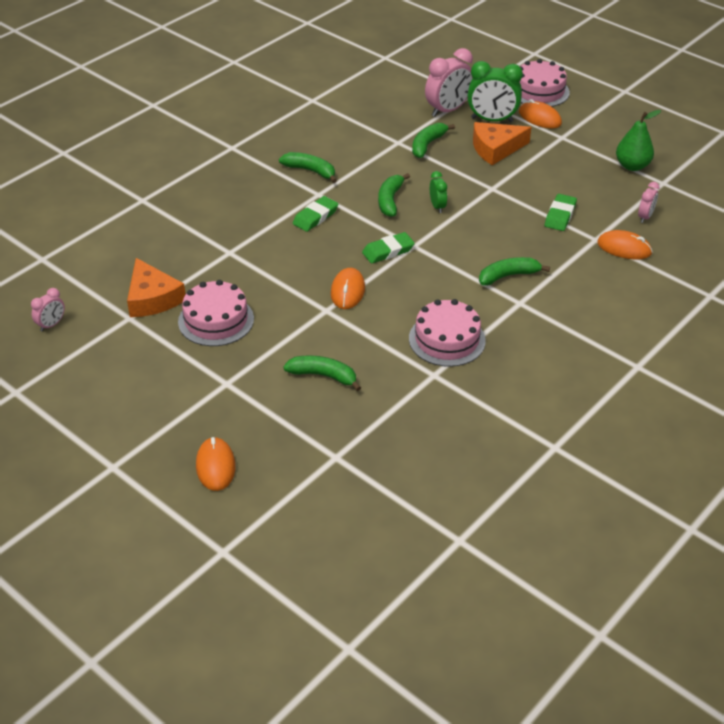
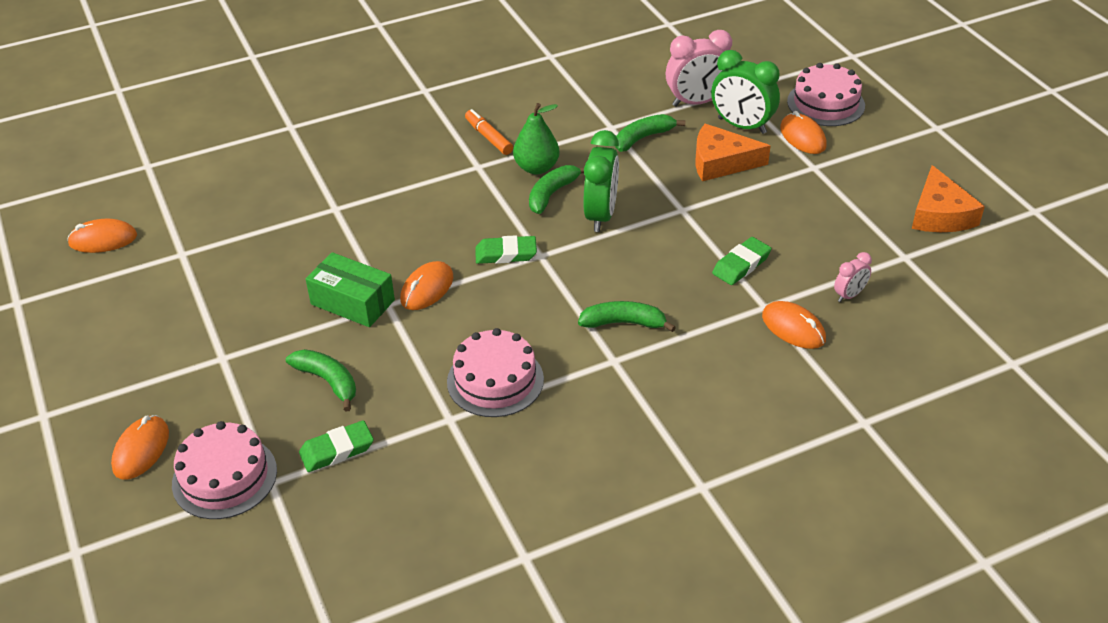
camera: 25 degrees right, 0 degrees up
pink clock [31,288,65,332] -> orange mouse [67,219,137,253]
orange cheese [127,258,186,317] -> orange cheese moved to [912,165,985,232]
pink cake [178,280,254,346] -> pink cake moved to [172,421,277,519]
green banana [279,152,337,183] -> orange marker [465,109,513,155]
green eraser [293,196,338,232] -> green eraser moved to [299,420,374,472]
green clock [430,171,447,213] -> green clock [583,130,619,232], size x1.91
green pear [616,110,661,171] -> green pear moved to [513,103,560,174]
none -> green box [306,252,395,327]

